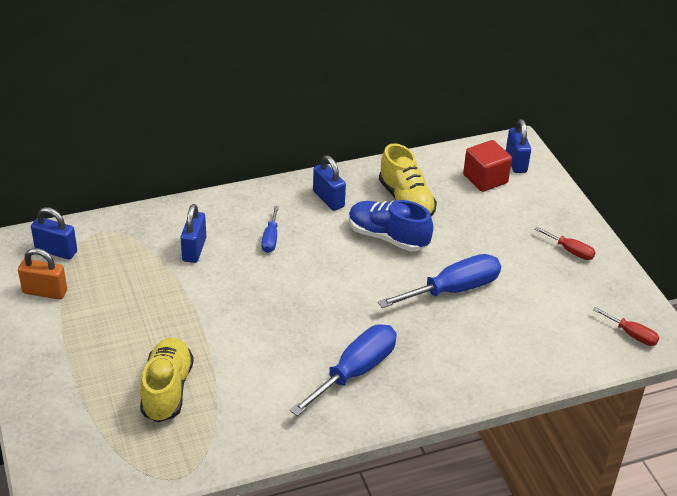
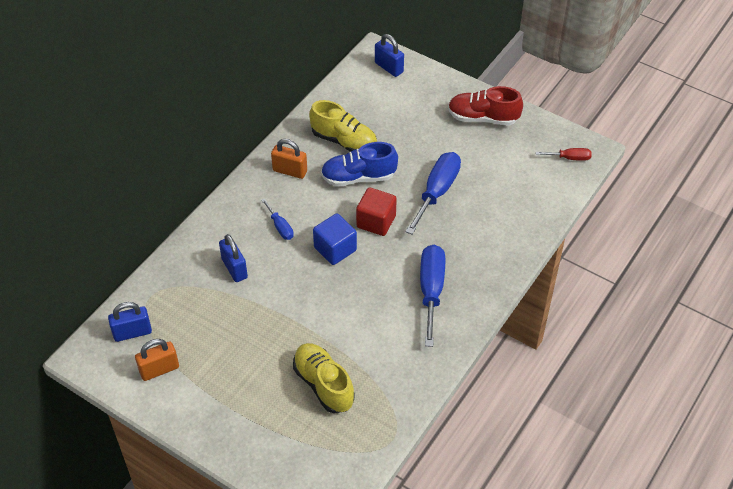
camera: 35 degrees left, 10 degrees up
blue padlock [313,155,346,211] -> orange padlock [271,139,307,179]
red cube [463,140,512,192] -> red cube moved to [356,187,397,236]
red screwdriver [534,227,596,260] -> red shoe [448,86,523,126]
none -> blue cube [313,214,357,265]

